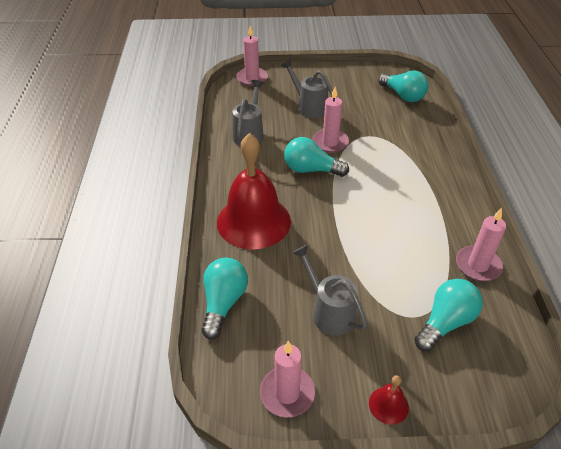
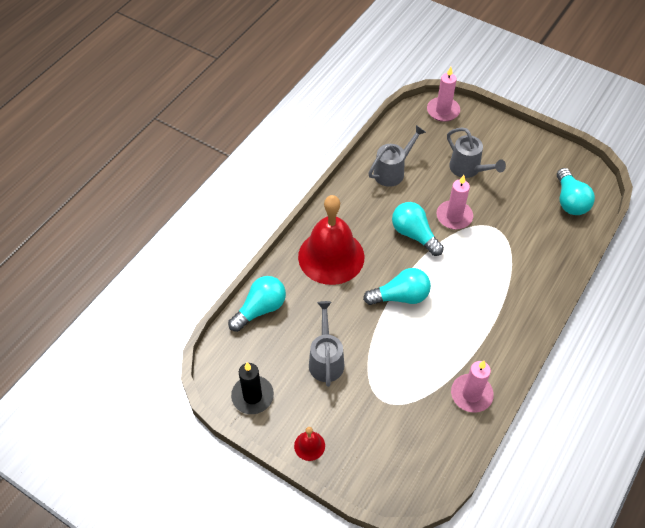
camera: 35 degrees right, 10 degrees up
pink candle [260,341,315,418] -> black candle [231,362,274,414]
grey watering can [281,59,333,118] -> grey watering can turned 150 degrees clockwise [447,127,506,178]
turquoise light bulb [414,279,483,351] -> turquoise light bulb moved to [363,268,431,305]

